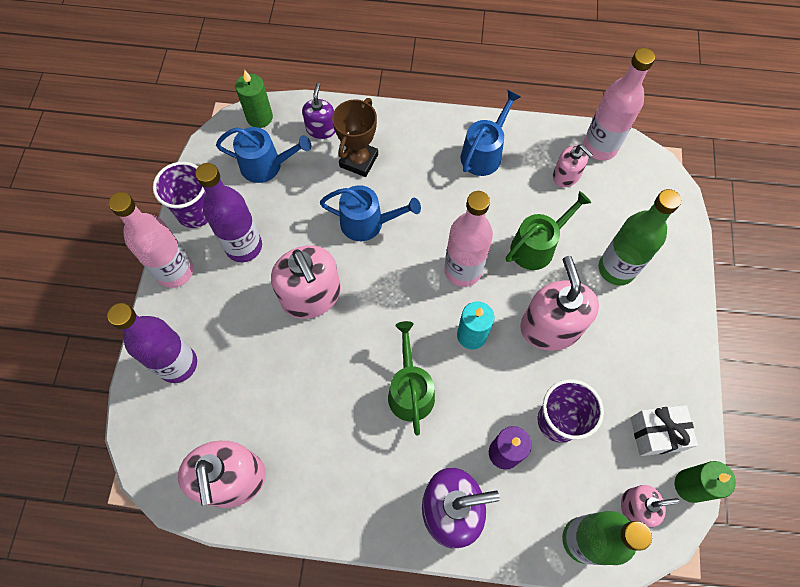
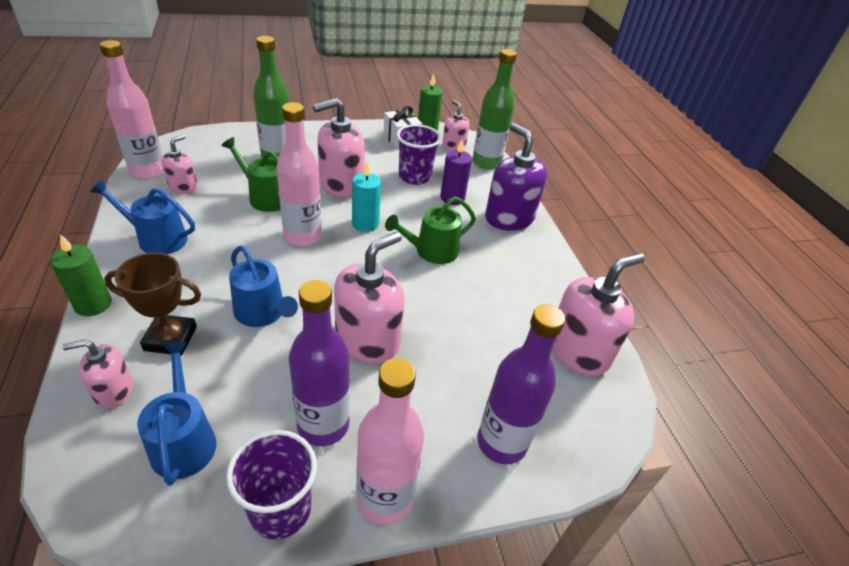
camera: 115 degrees left, 25 degrees down
green candle [235,70,273,128] -> green candle moved to [50,234,112,316]
purple soap dispenser [302,83,335,139] -> pink soap dispenser [62,340,133,409]
blue watering can [320,185,421,241] -> blue watering can turned 150 degrees clockwise [229,246,298,327]

